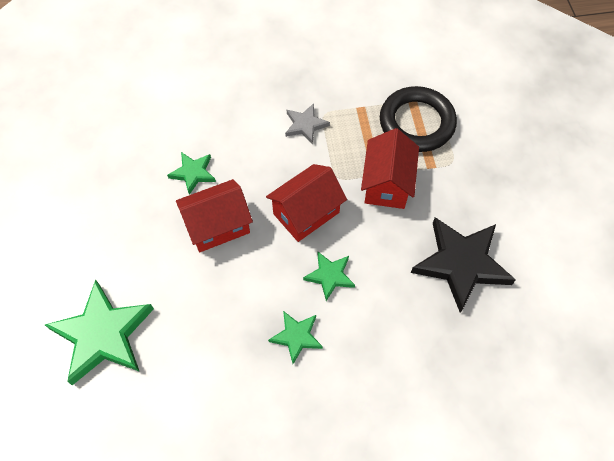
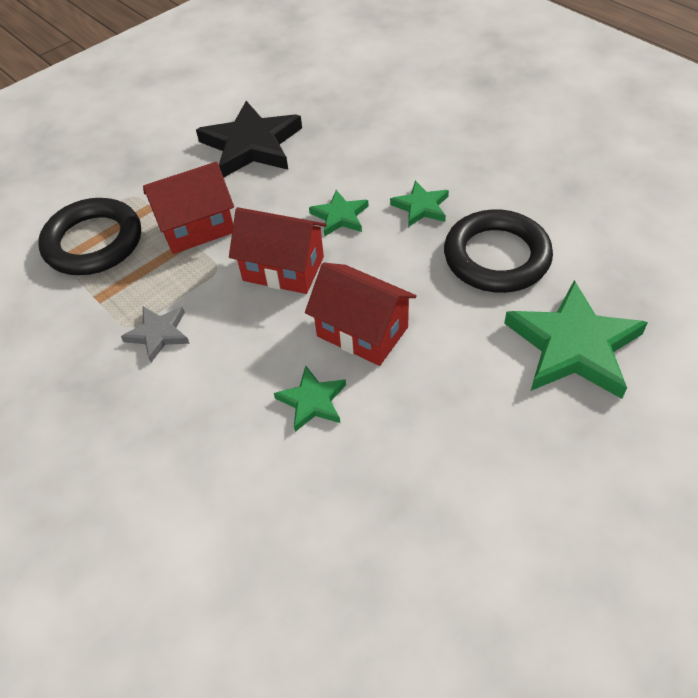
camera: 120 degrees left, 10 degrees down
none -> black ring [444,209,553,293]

